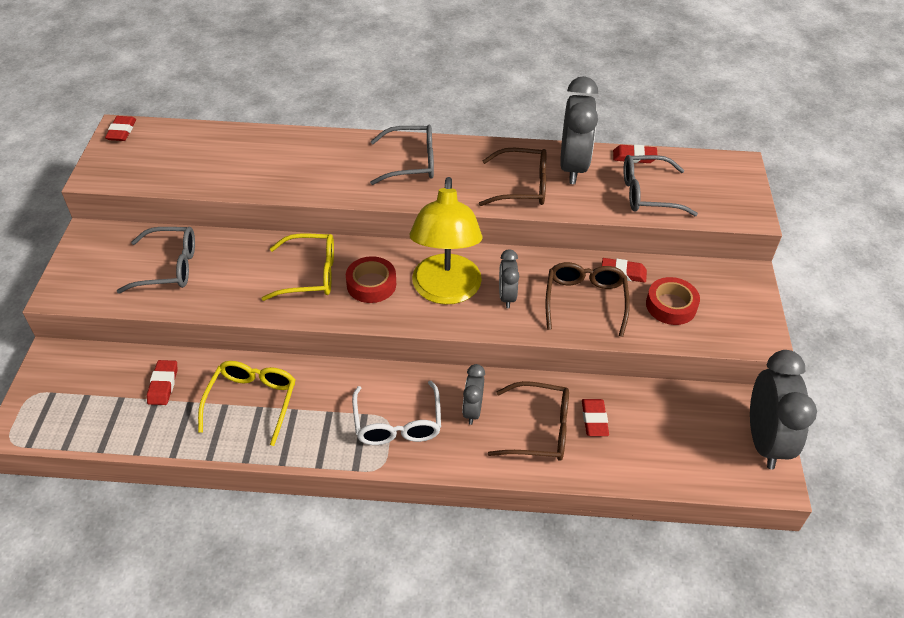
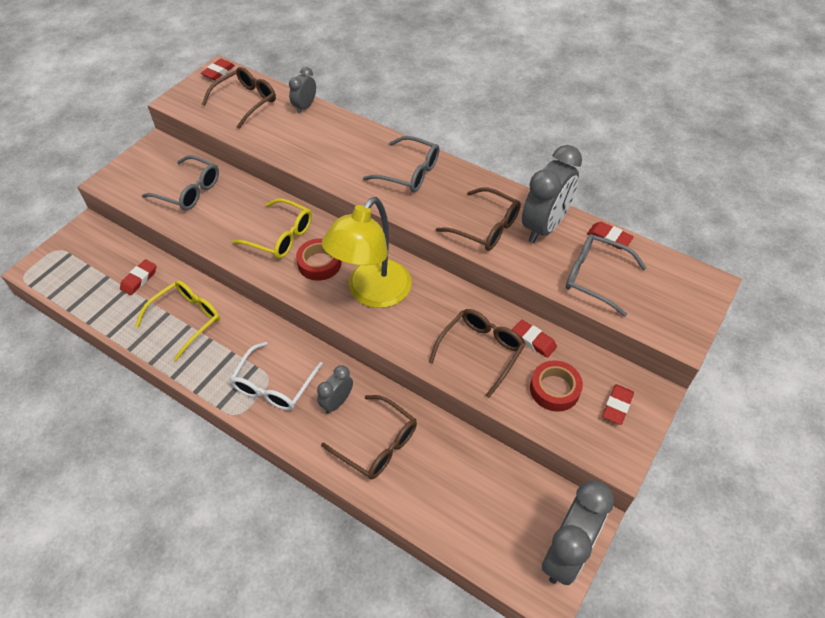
camera: 30 degrees right, 5 degrees up
grey clock [499,250,519,308] -> grey clock moved to [289,67,316,114]
red eraser [582,399,609,436] -> red eraser moved to [602,384,634,425]
none -> brown glasses [202,67,276,129]

